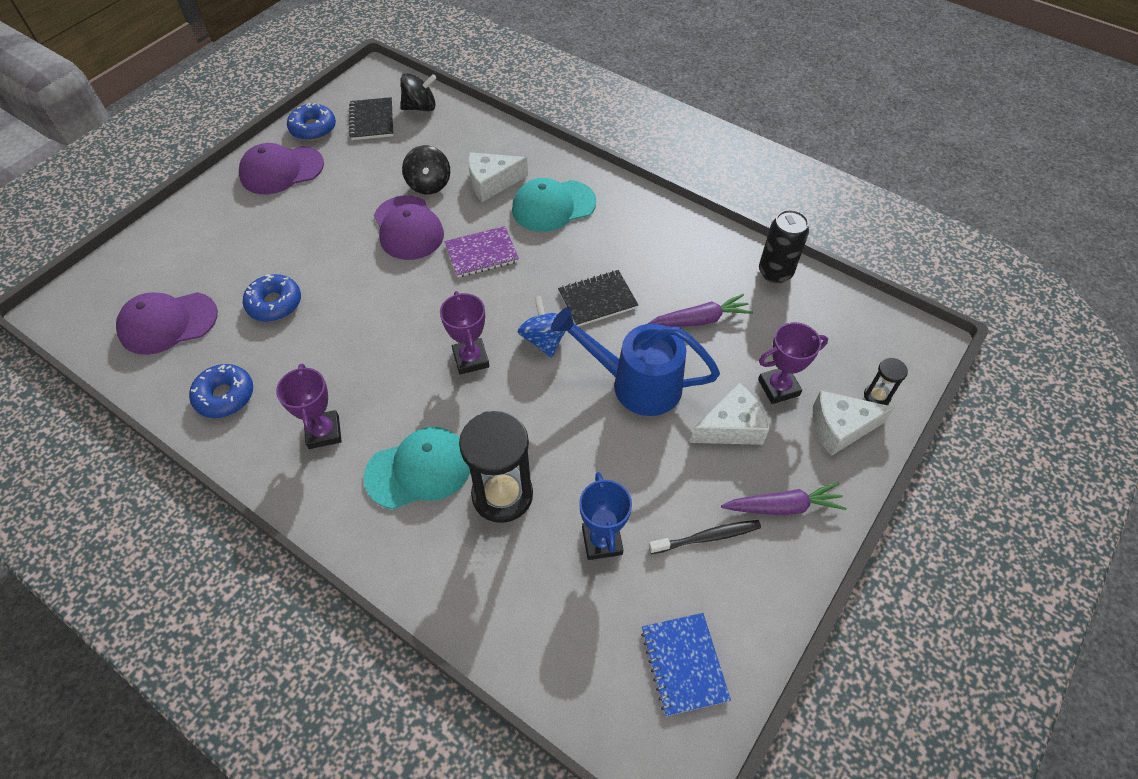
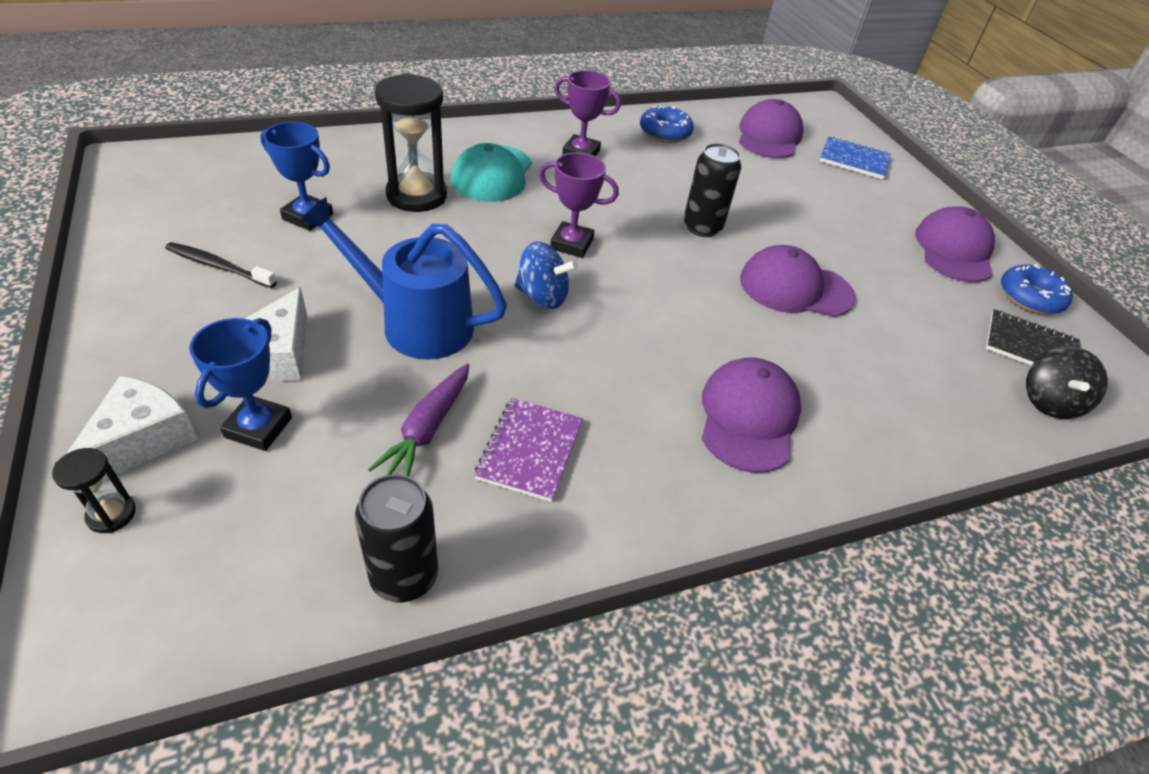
camera: 120 degrees right, 10 degrees down
blue donut [243,274,301,322] -> none
black spinning top [402,145,450,194] -> none
purple notebook [445,226,519,277] -> purple notebook moved to [474,398,583,502]
white cheese [468,152,528,202] -> none
turquoise cap [512,178,596,232] -> purple cap [702,357,801,473]
blue watering can [551,307,720,416] -> blue watering can turned 120 degrees counterclockwise [299,197,507,360]
black notebook [558,270,638,326] -> none
blue notebook [641,613,731,716] -> blue notebook moved to [819,136,891,179]
black toothbrush [649,520,761,554] -> black toothbrush turned 90 degrees clockwise [165,242,277,288]
purple carrot [721,482,847,515] -> none
purple trophy [758,322,828,404] -> blue trophy [189,318,292,451]
none -> black can [684,143,741,237]

